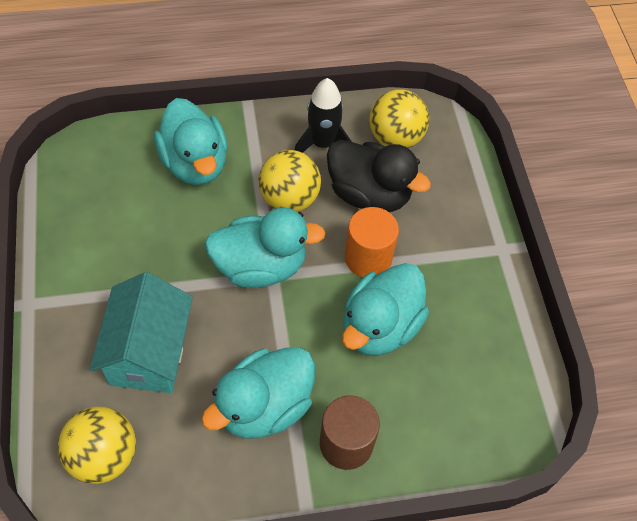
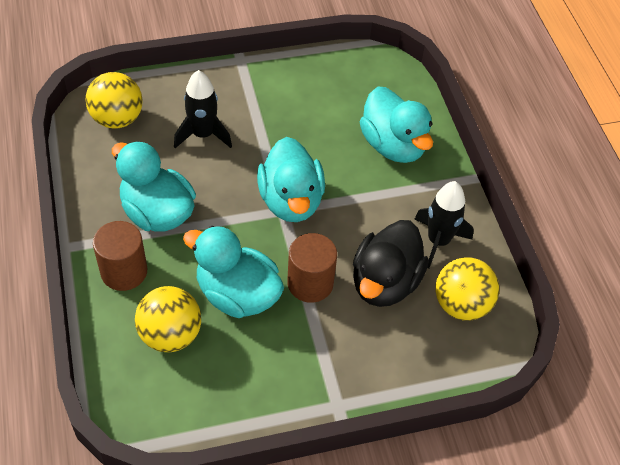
camera: 85 degrees right, 5 degrees down
turquoise house [90,272,193,393] -> black rocket [174,70,232,148]
turquoise duck [154,98,228,185] -> turquoise duck turned 90 degrees counterclockwise [360,87,433,163]
yellow ball [258,150,321,212] -> yellow ball moved to [135,286,201,352]
orange cylinder [345,207,399,277] -> brown cylinder [287,233,337,303]

